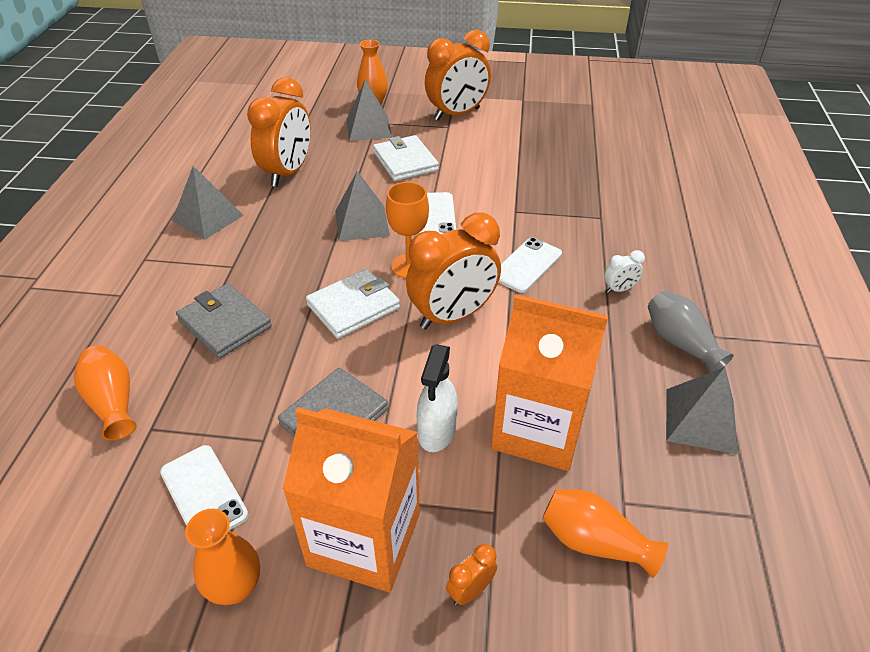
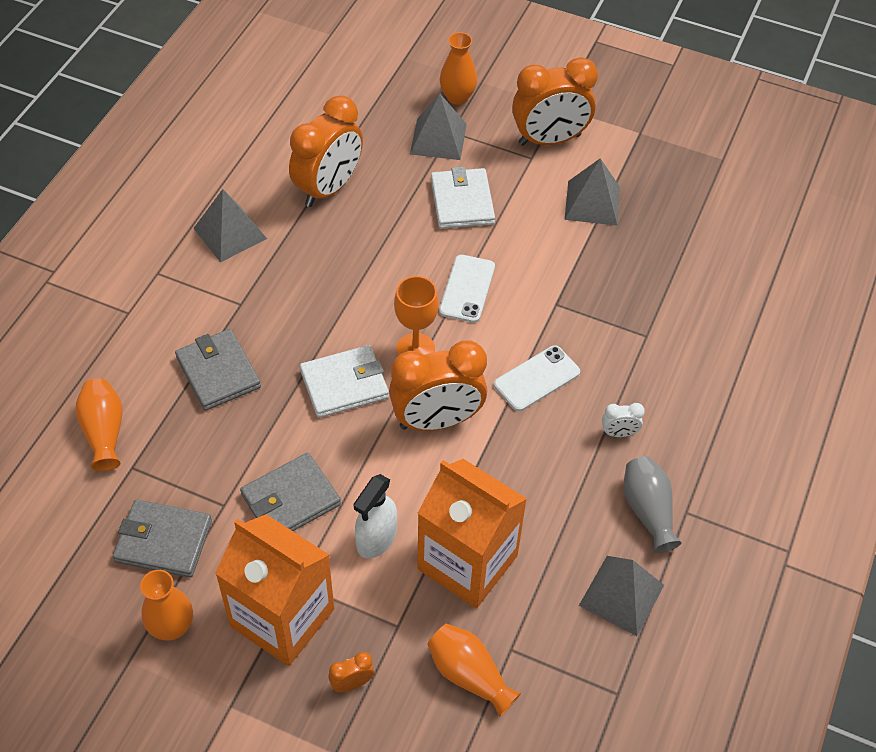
camera: 15 degrees right, 10 degrees up
white phone [160,445,249,530] -> grey wallet [113,499,212,578]
grey pyramid [335,171,390,241] -> grey pyramid moved to [565,158,620,225]

